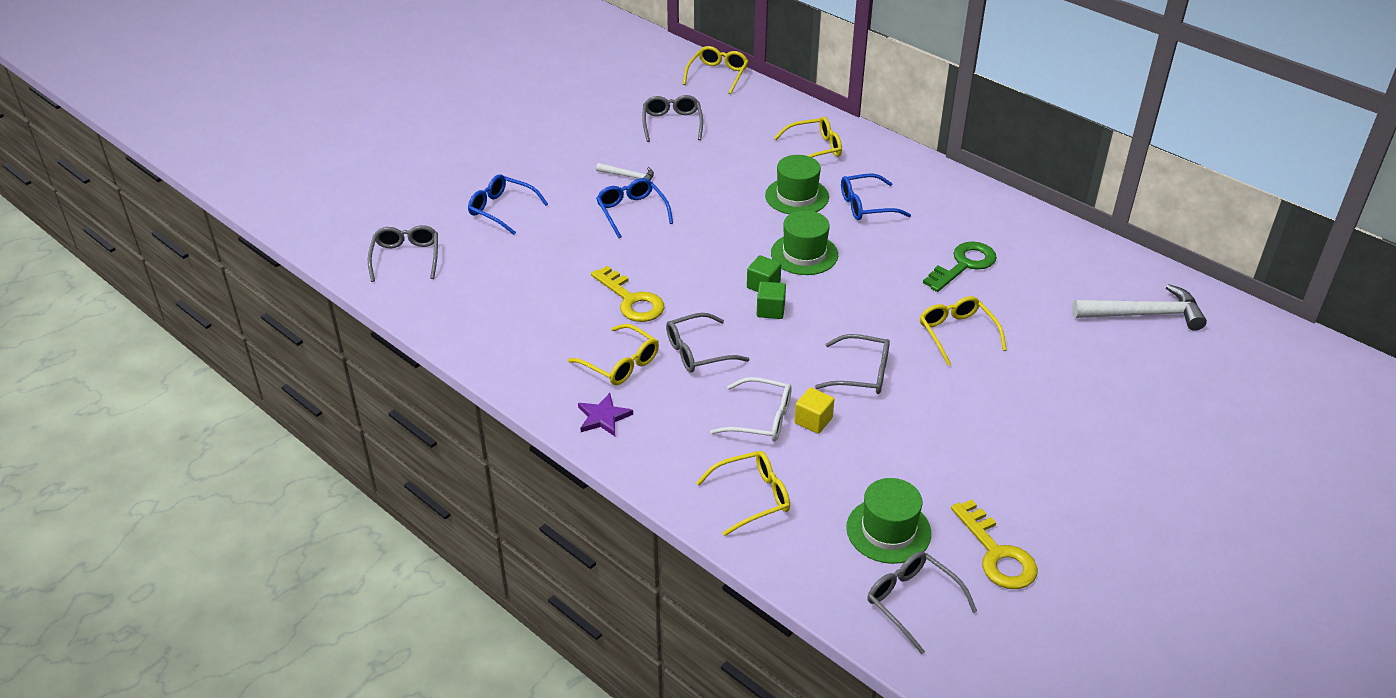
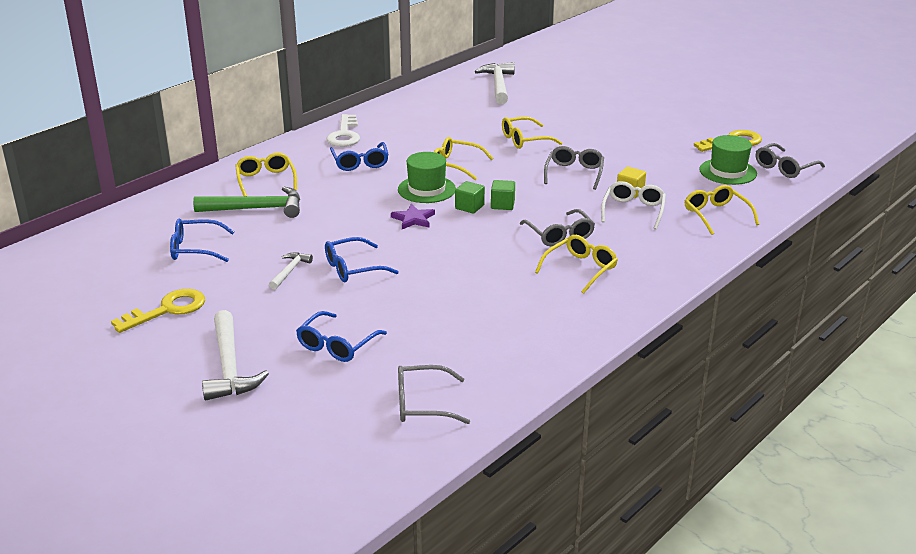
camera: 90 degrees left, 10 degrees down
purple star [578,393,633,436] -> purple star moved to [391,204,435,229]
yellow key [591,266,664,322] -> yellow key moved to [111,289,205,333]
grey glasses [642,95,703,142] -> blue glasses [170,219,234,262]
yellow glasses [683,46,748,94] -> yellow glasses moved to [434,137,494,180]
green hat [765,155,829,214] -> none
green key [923,241,997,292] -> none
none -> green hammer [193,187,300,218]
none -> white hammer [202,310,269,400]
none -> white key [326,114,360,147]

